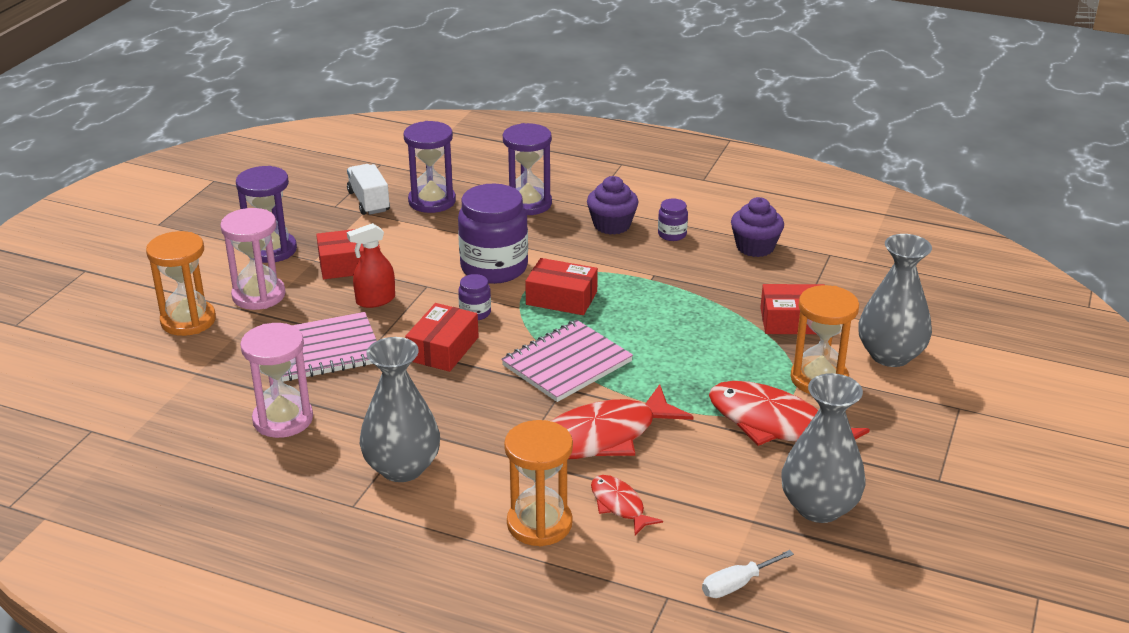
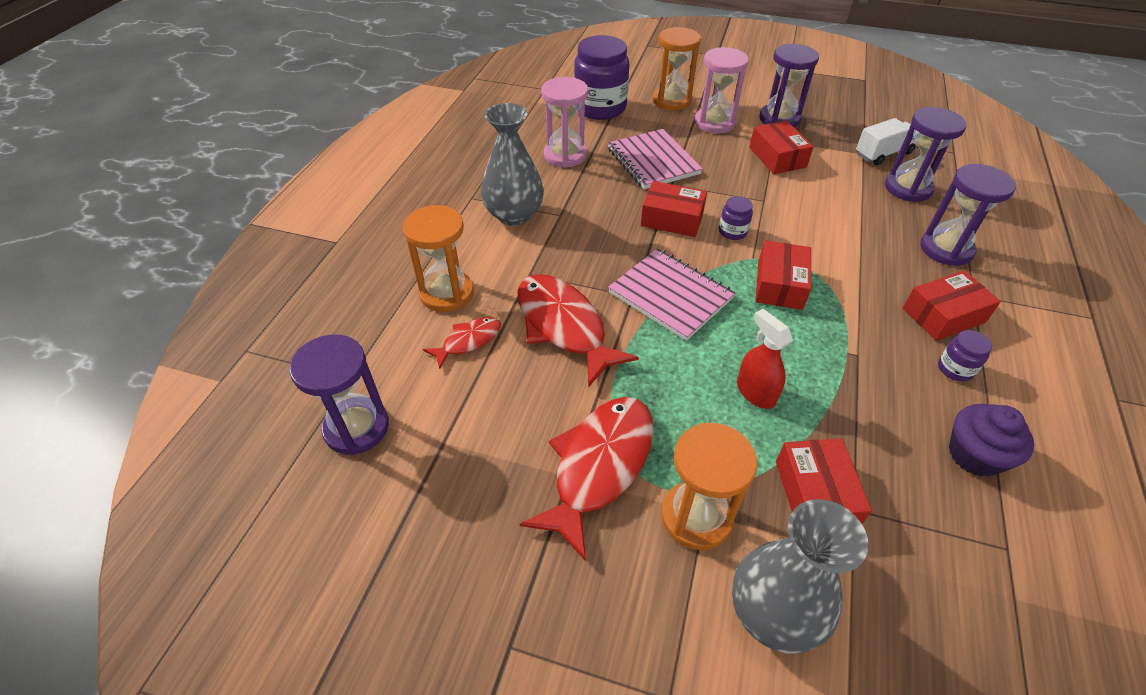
camera: 85 degrees right, 15 degrees up
red spray bottle [347,223,395,308] -> red spray bottle moved to [737,309,793,409]
purple jar [458,184,528,284] -> purple jar moved to [574,35,629,120]
purple cupcake [587,176,639,235] -> red box [903,271,1001,341]
white screwdriver [702,550,794,598] -> purple hourglass [289,334,389,455]
grey vase [781,373,866,523] -> none

